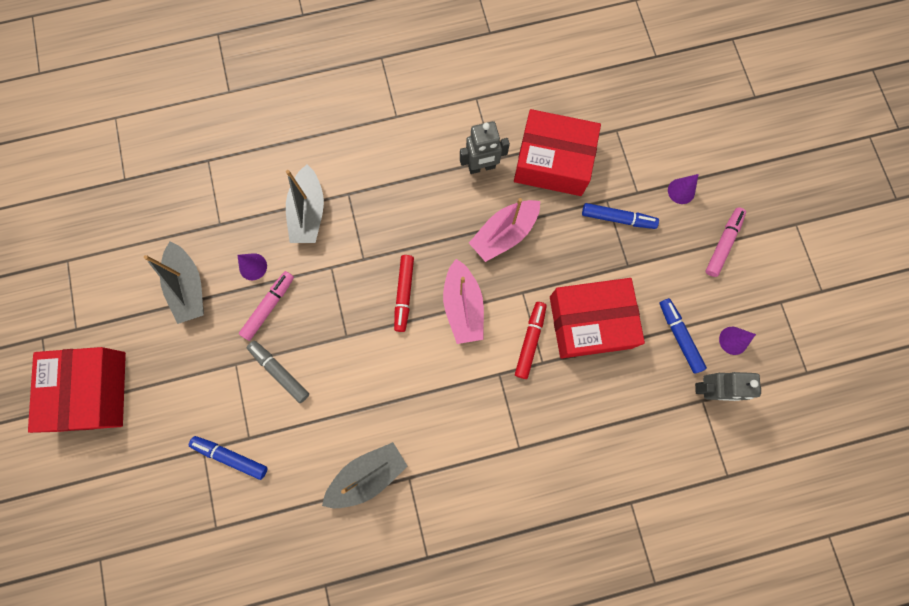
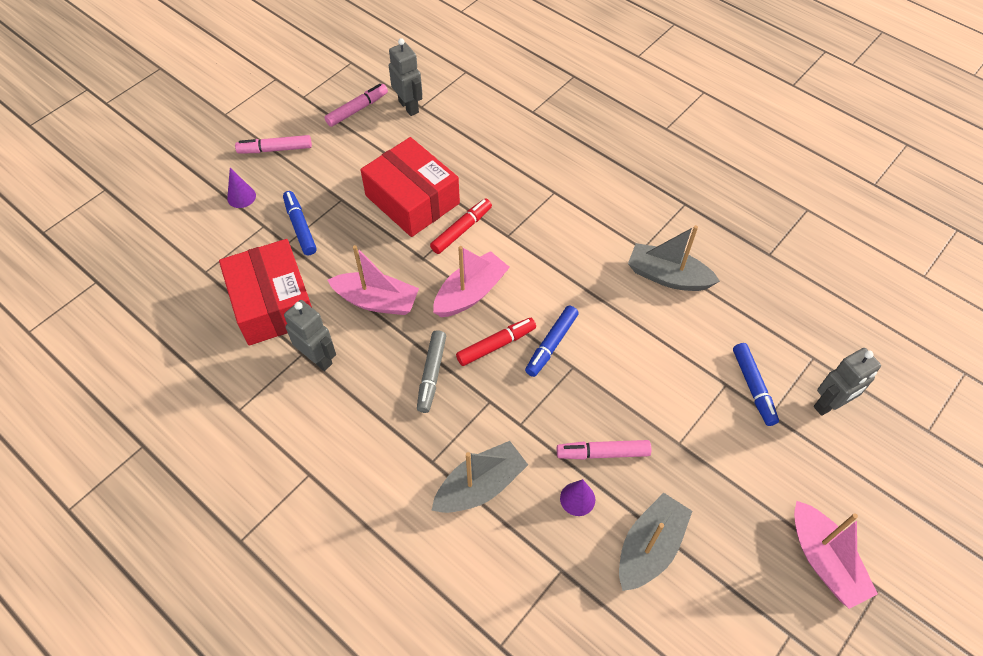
camera: 125 degrees left, 20 degrees down
red box [28,347,126,433] -> pink boat [794,501,878,609]
grey marker [247,341,309,403] -> grey marker moved to [417,330,446,413]
red marker [515,302,547,379] -> red marker turned 150 degrees clockwise [430,198,492,254]
blue marker [659,298,707,374] -> blue marker moved to [525,306,579,377]
purple cone [719,327,756,355] -> pink marker [325,84,388,127]
none -> grey robot [814,348,881,416]

